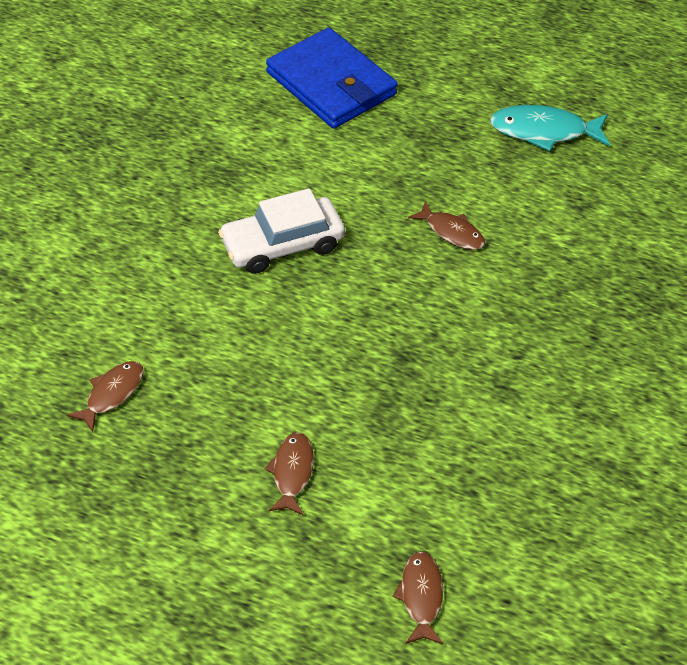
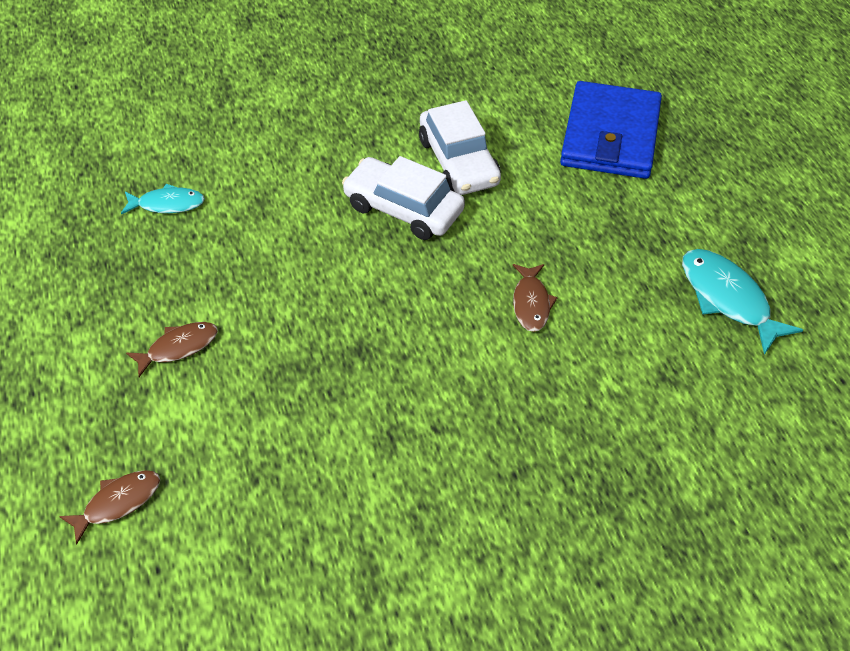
camera: 55 degrees right, 0 degrees up
brown fish [67,361,144,432] -> turquoise fish [121,184,205,214]
none -> white car [419,100,501,195]

